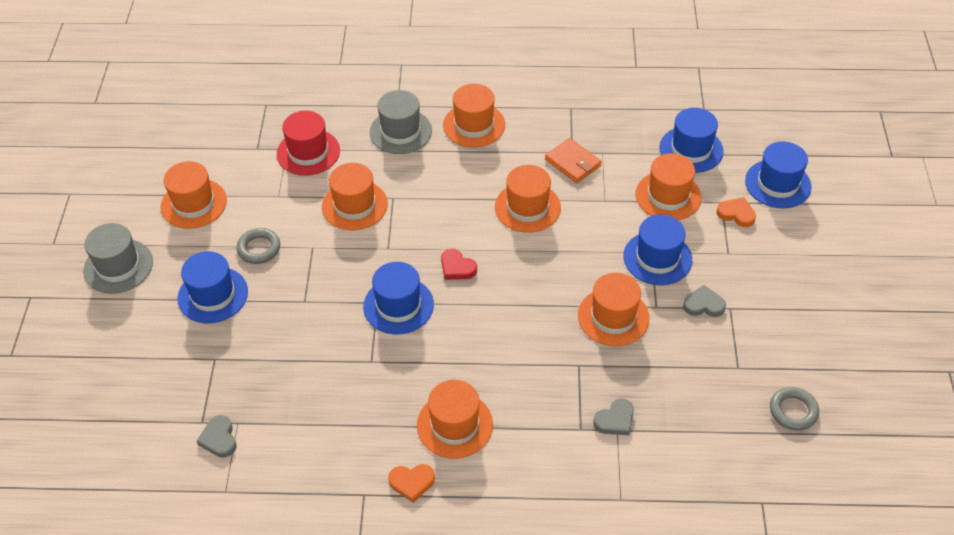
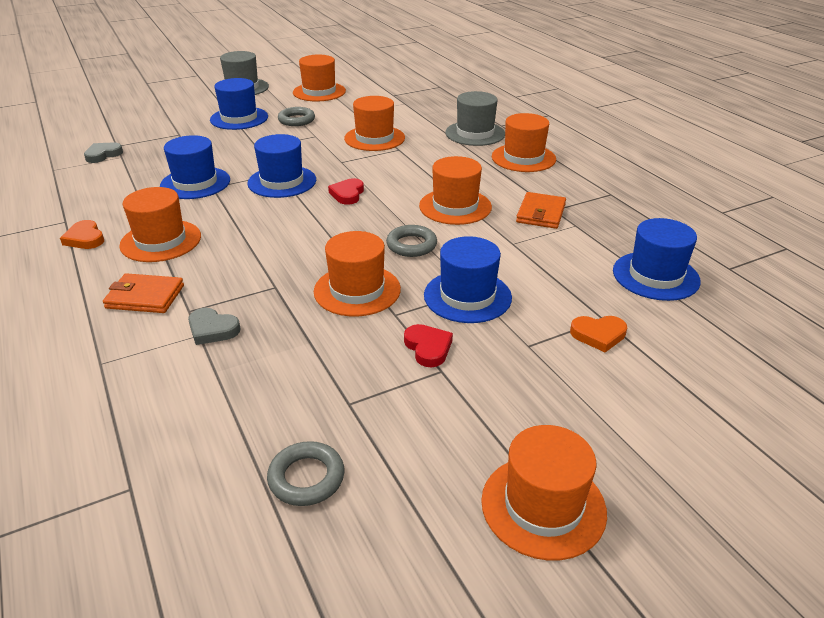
camera: 60 degrees right, 15 degrees down
red hat [277,111,340,176] -> none
orange hat [635,153,702,220] -> orange hat moved to [481,425,607,561]
grey heart [683,285,726,317] -> red heart [404,324,453,367]
orange heart [716,197,756,227] -> orange heart turned 90 degrees clockwise [570,316,627,352]
blue hat [745,141,811,209] -> blue hat moved to [160,135,230,199]
none -> orange wallet [103,273,184,313]
none -> grey ring [386,225,437,257]

